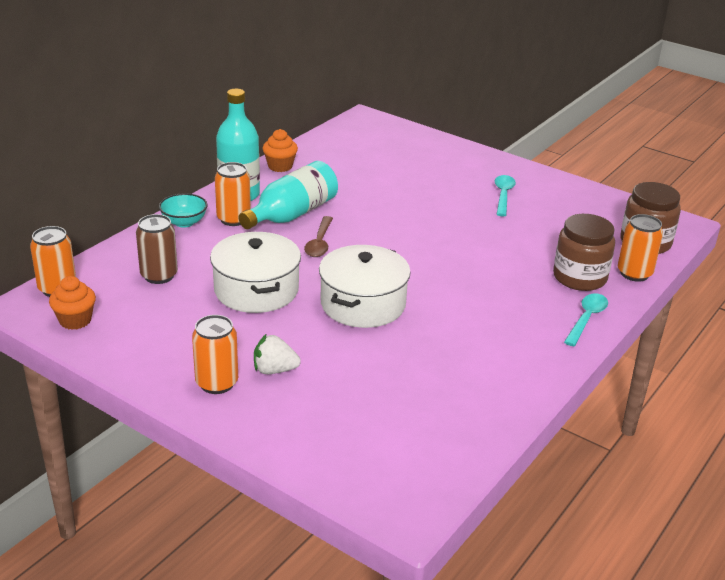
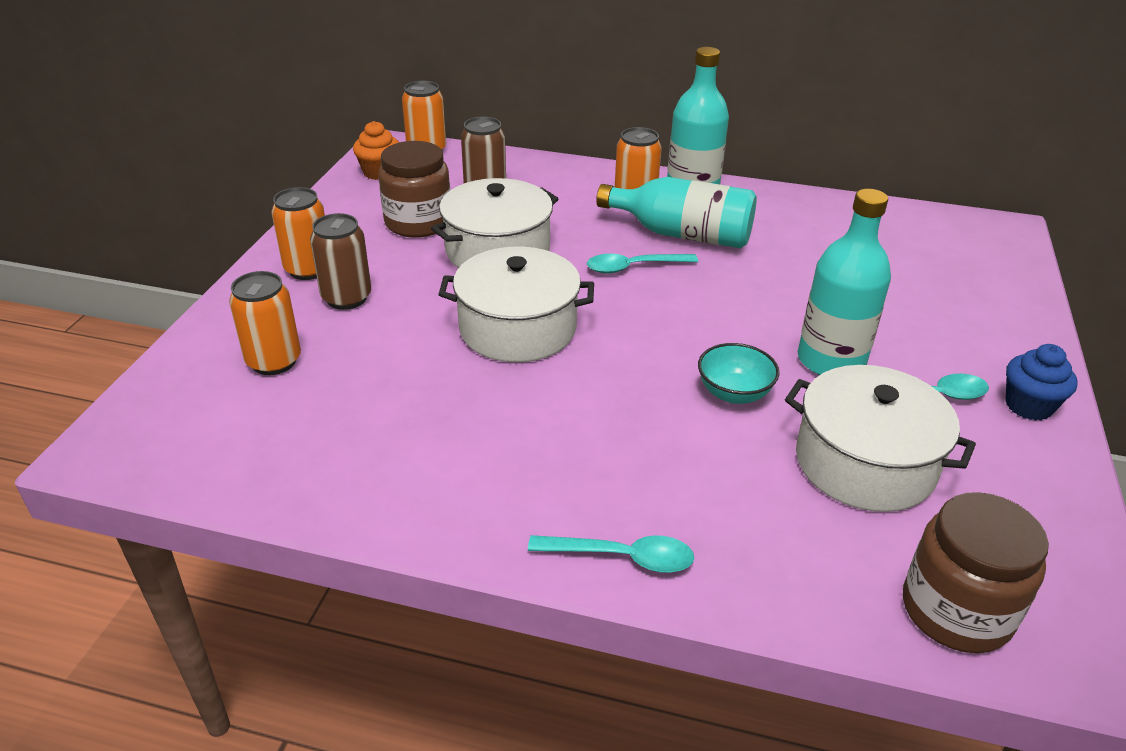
camera: 70 degrees right, 5 degrees up
turquoise bowl [159,193,208,228] -> turquoise bowl moved to [698,343,780,404]
white strawberry [254,334,301,374] -> brown can [310,213,371,310]
orange cupcake [263,129,298,172] -> none
brown spoon [304,216,333,257] -> turquoise spoon [587,254,698,274]
brown jar [553,214,615,291] -> brown jar moved to [378,141,450,238]
orange can [618,214,663,282] -> orange can moved to [229,271,301,375]
none -> white pot [785,365,976,512]
none -> turquoise bottle [798,189,891,375]
none -> blue cupcake [1005,344,1077,421]

